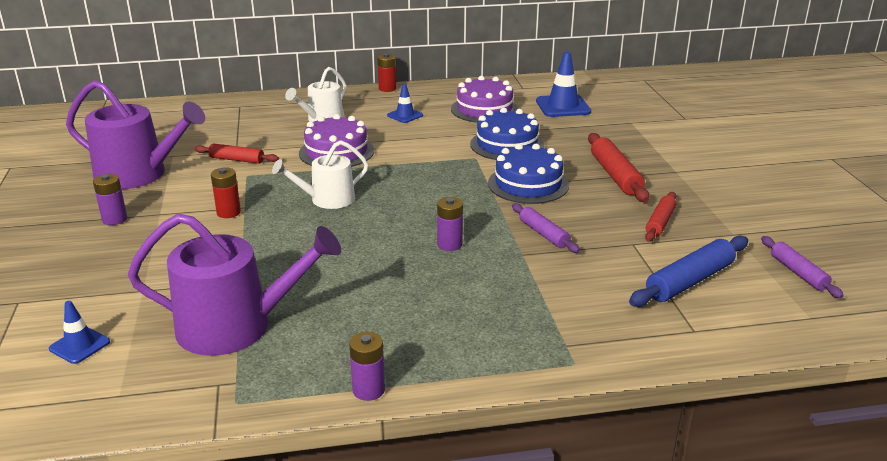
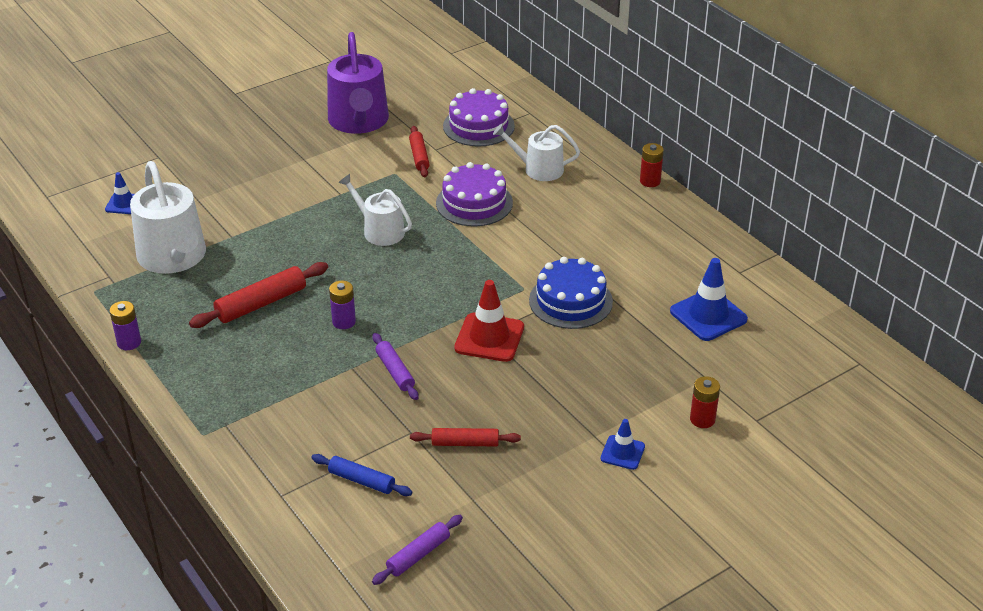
camera: 65 degrees right, 10 degrees up
purple battery [93,174,127,225] -> none
purple watering can [128,213,341,356] -> white watering can [130,161,206,274]
red battery [211,167,241,218] -> red battery moved to [690,376,720,428]
blue traffic cone [387,84,423,123] -> blue traffic cone moved to [600,419,645,470]
purple cake [451,76,518,123] -> purple cake moved to [443,88,515,147]
blue cake [488,144,569,204] -> red traffic cone [454,280,524,362]
purple rolling pin [512,203,580,253] -> purple rolling pin turned 60 degrees counterclockwise [372,333,419,400]
red rolling pin [588,133,650,202] -> red rolling pin moved to [189,262,328,328]
blue rolling pin [629,236,748,307] -> blue rolling pin [311,454,412,496], size x0.64

